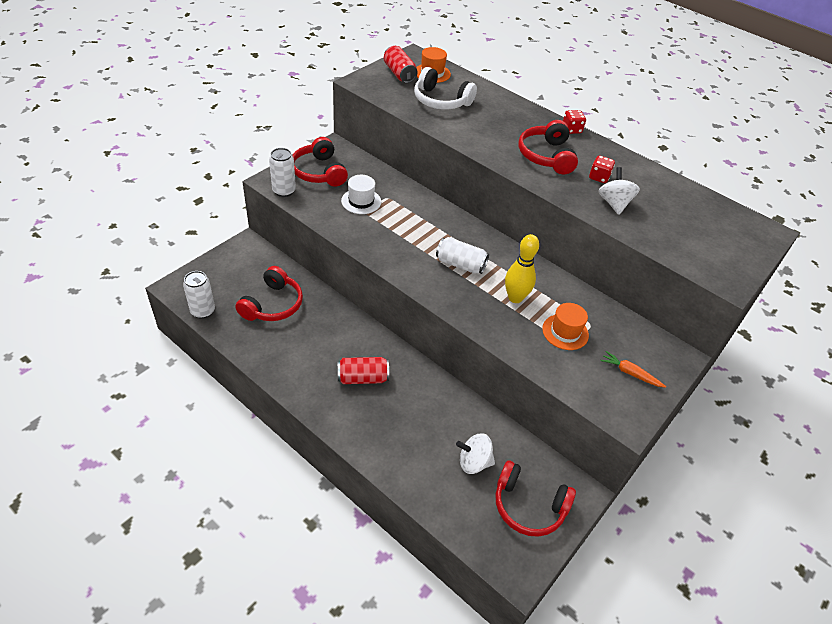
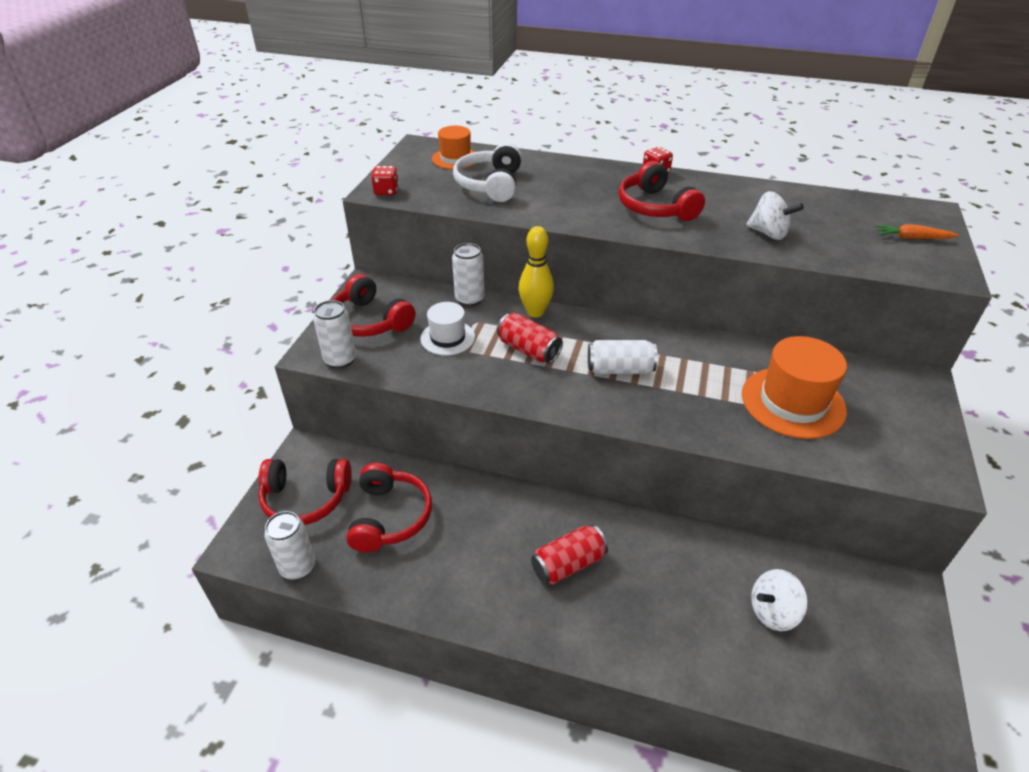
camera: 20 degrees left, 5 degrees down
red can [384,46,417,83] -> red can moved to [497,312,563,364]
white headphones [414,67,477,110] -> white headphones turned 90 degrees clockwise [453,143,522,202]
red headphones [495,461,576,537] -> red headphones moved to [258,459,352,525]
yellow bowling pin [505,234,539,303] -> yellow bowling pin moved to [519,226,554,318]
orange hat [542,303,589,350] -> orange hat [742,336,847,439], size x1.67
red dice [589,155,615,183] -> red dice moved to [371,166,399,195]
white spinning top [599,167,640,215] -> white spinning top turned 150 degrees clockwise [746,191,804,240]
orange carrot [601,351,666,388] -> orange carrot moved to [876,224,959,239]
none -> white can [452,243,485,306]

